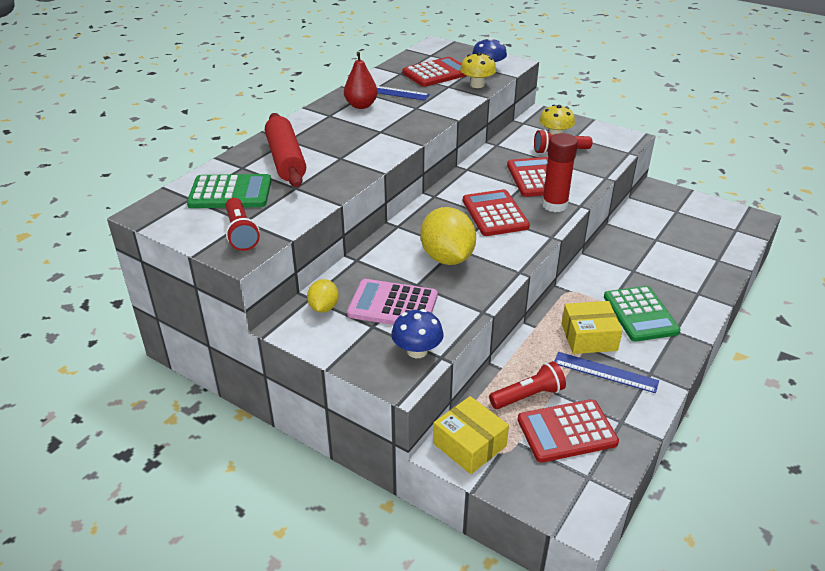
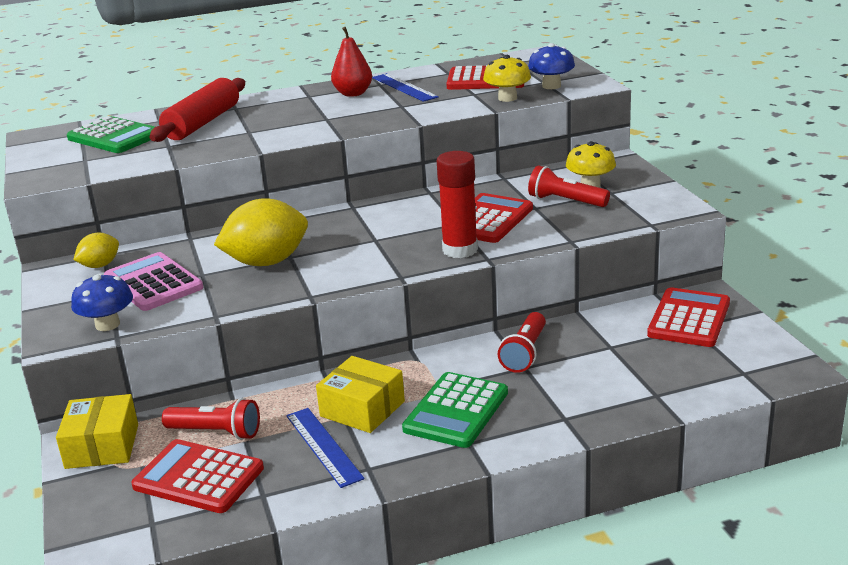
camera: 40 degrees right, 10 degrees down
red flashlight [226,198,260,251] -> red flashlight moved to [498,312,546,373]
yellow lemon [421,207,476,265] -> yellow lemon turned 45 degrees clockwise [214,198,308,266]
red calculator [463,189,530,236] -> red calculator moved to [647,287,730,347]

